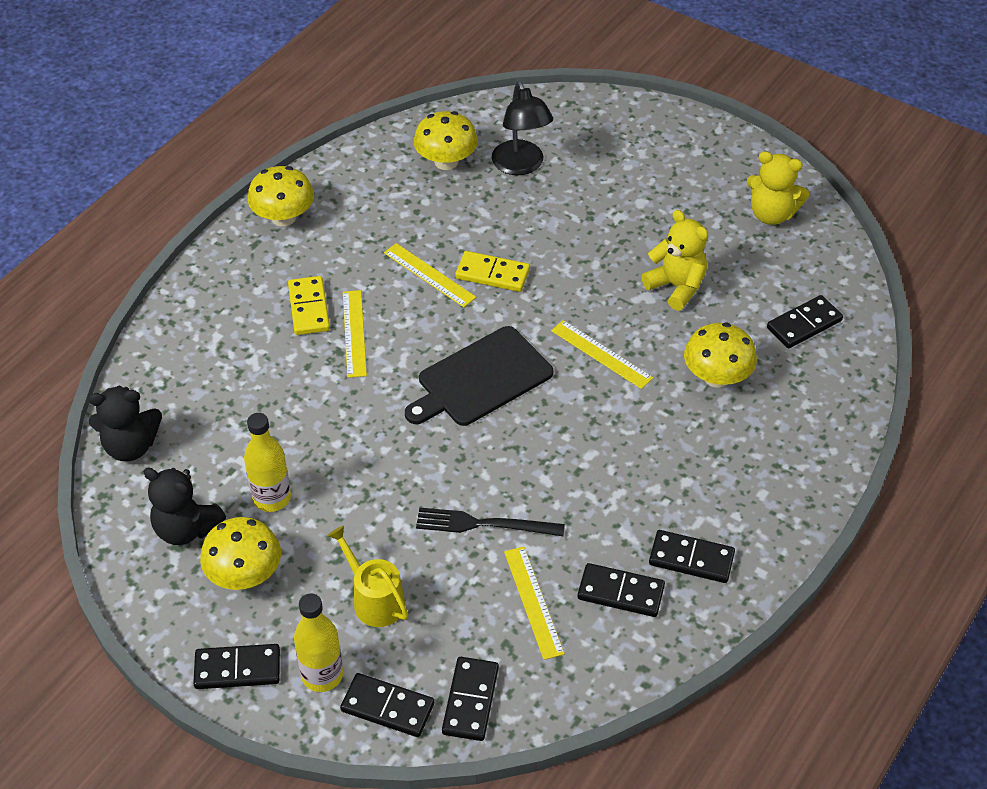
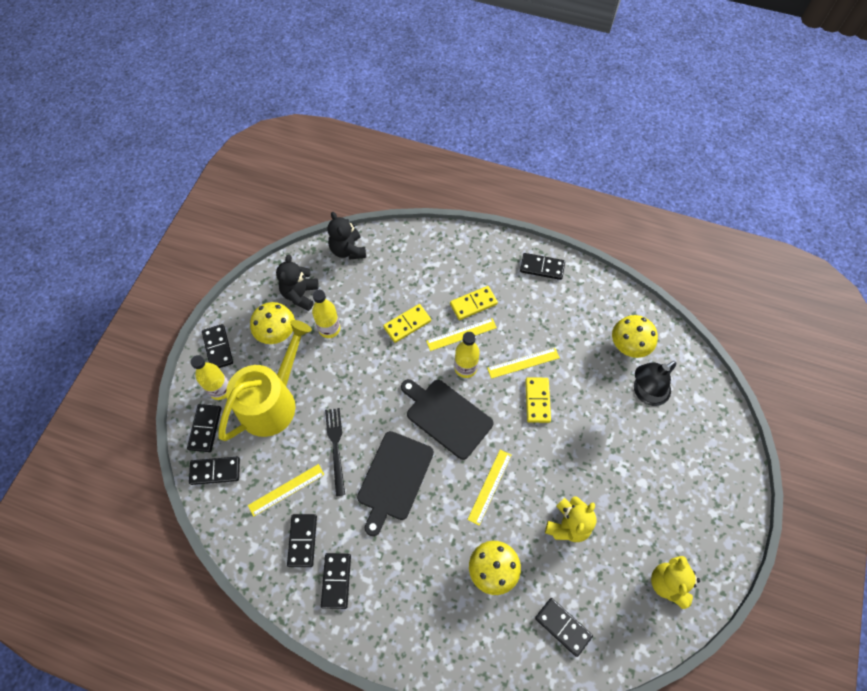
camera: 75 degrees right, 15 degrees up
yellow mushroom [248,166,314,226] -> black domino [520,253,565,280]
yellow watering can [327,526,408,627] -> yellow watering can [218,320,312,441], size x1.96
yellow ruler [384,243,476,307] -> yellow ruler turned 45 degrees clockwise [487,348,560,379]
none -> black cutting board [357,431,434,536]
none -> yellow domino [383,304,431,343]
none -> yellow bottle [454,332,480,378]

